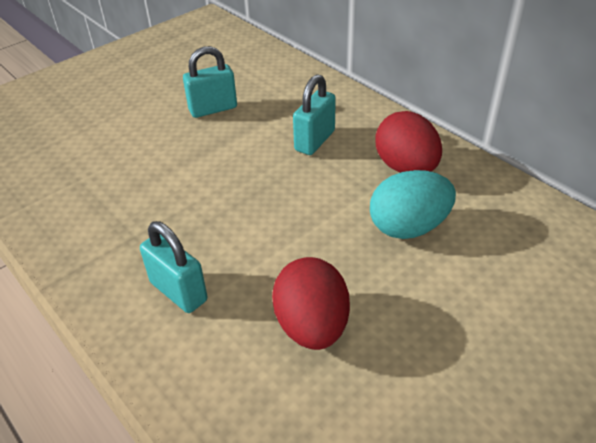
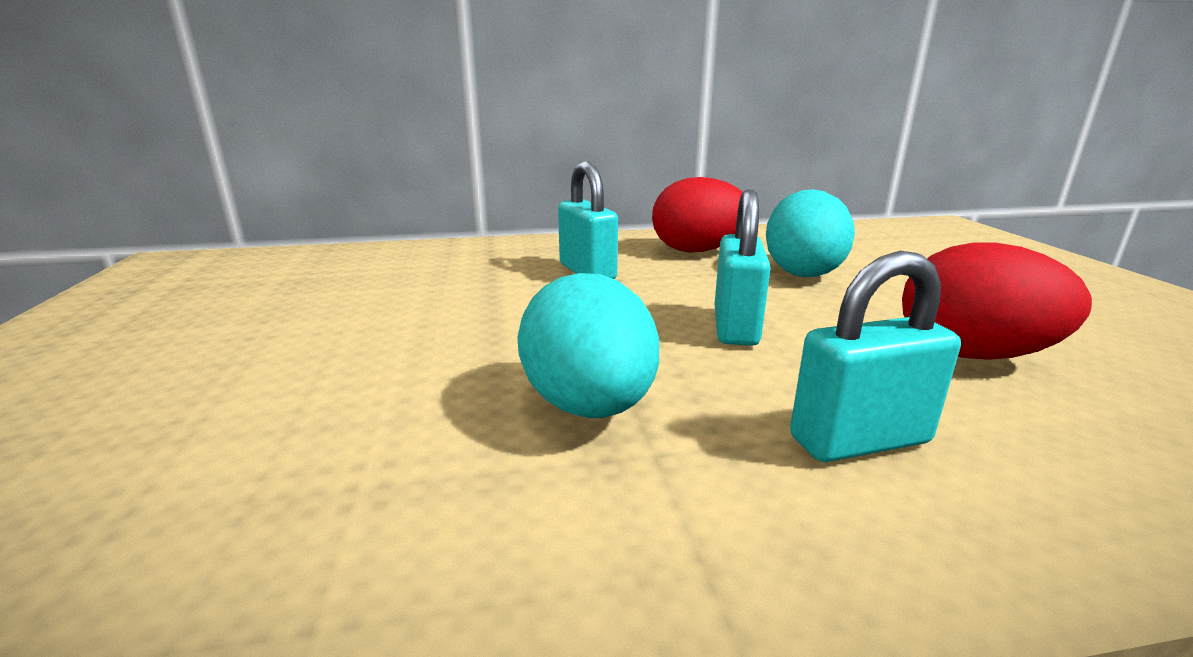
camera: 60 degrees left, 20 degrees down
turquoise padlock [183,46,237,118] -> turquoise padlock moved to [715,189,771,346]
none -> turquoise egg [517,273,659,418]

